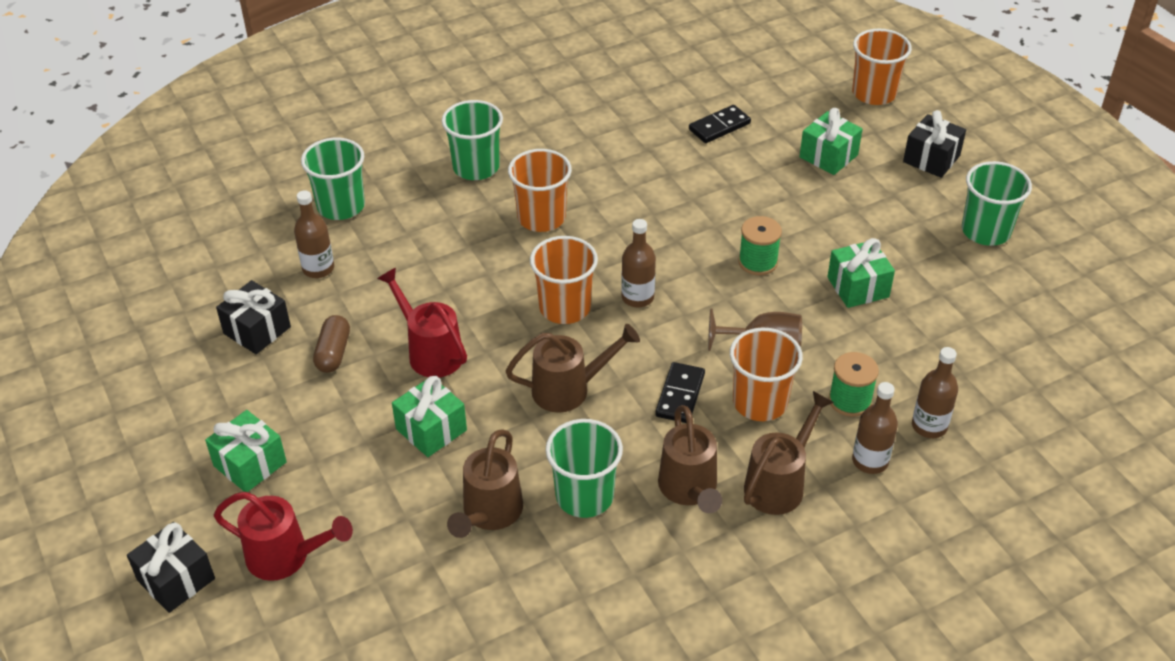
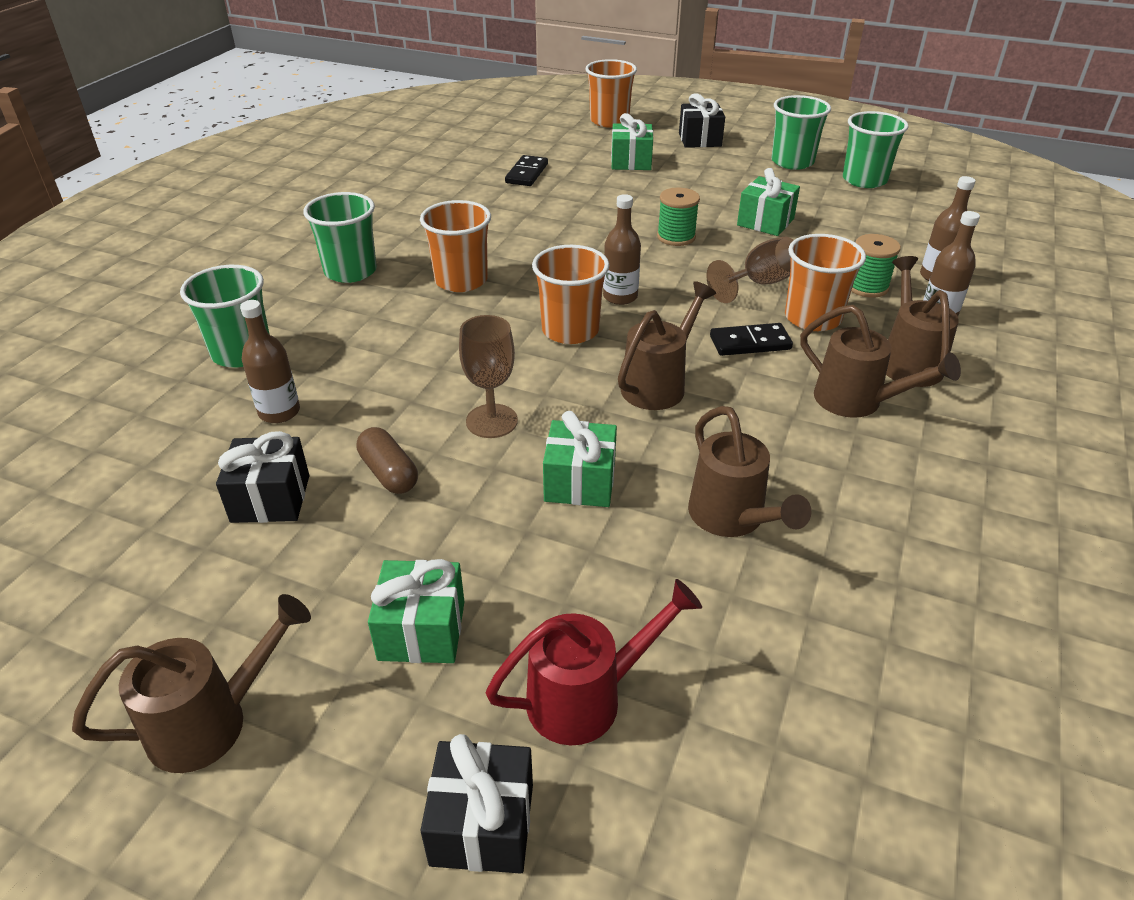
camera: 40 degrees left, 5 degrees down
red watering can [377,267,467,377] -> brown goblet [459,315,518,438]
green cup [546,419,623,518] -> green cup moved to [843,111,909,188]
black domino [655,362,705,423] -> black domino turned 75 degrees counterclockwise [710,323,793,356]
none -> brown watering can [72,594,311,773]

